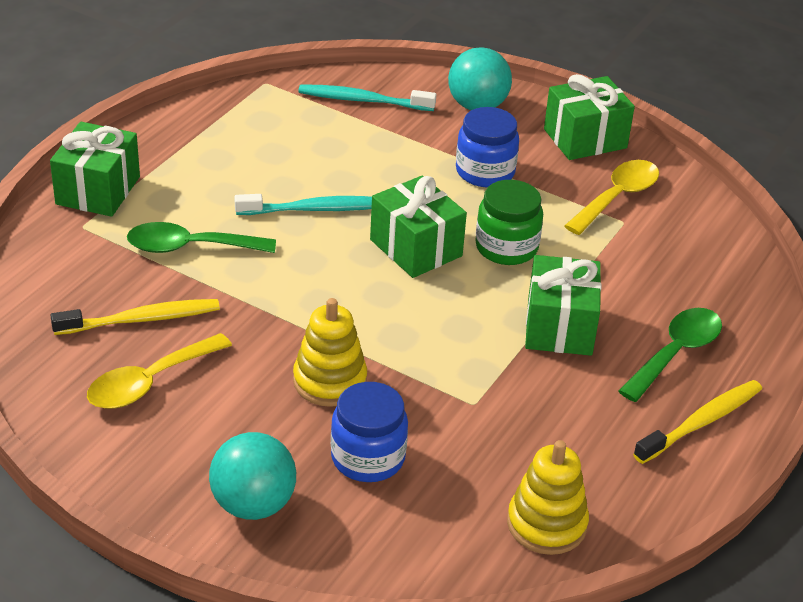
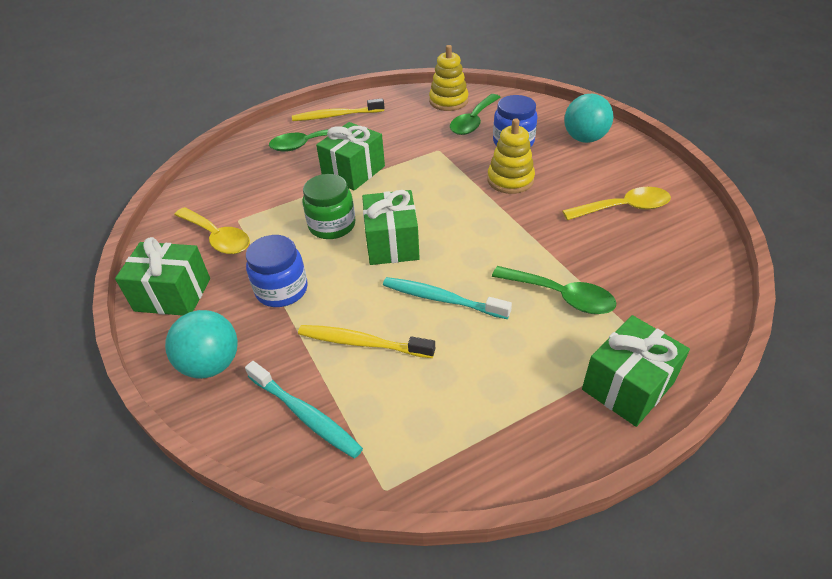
camera: 145 degrees left, 5 degrees up
yellow toothbrush [50,299,220,335] -> yellow toothbrush moved to [298,325,435,358]
yellow spoon [564,160,659,235] -> yellow spoon turned 120 degrees counterclockwise [174,207,250,254]
none -> green spoon [450,94,500,135]

